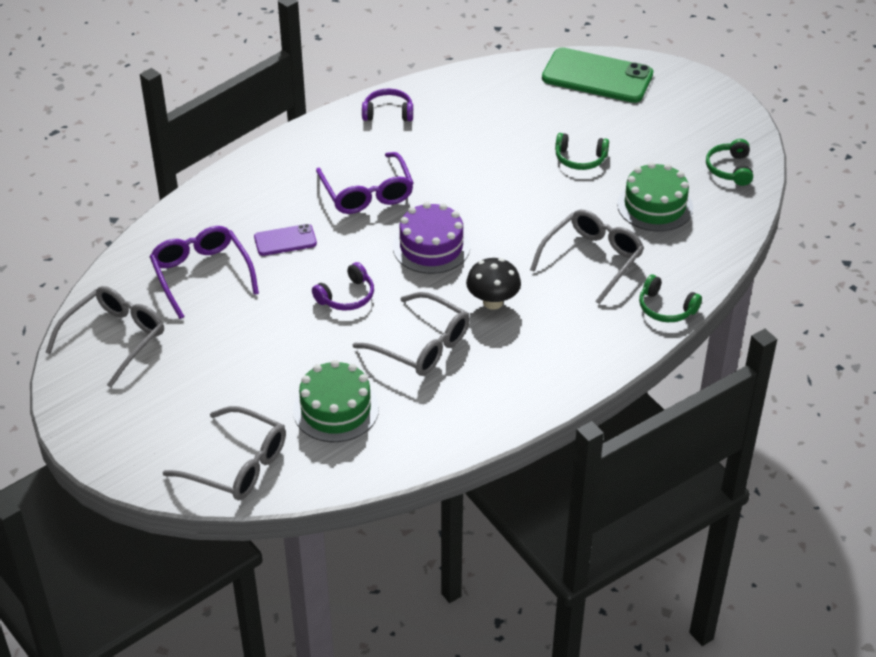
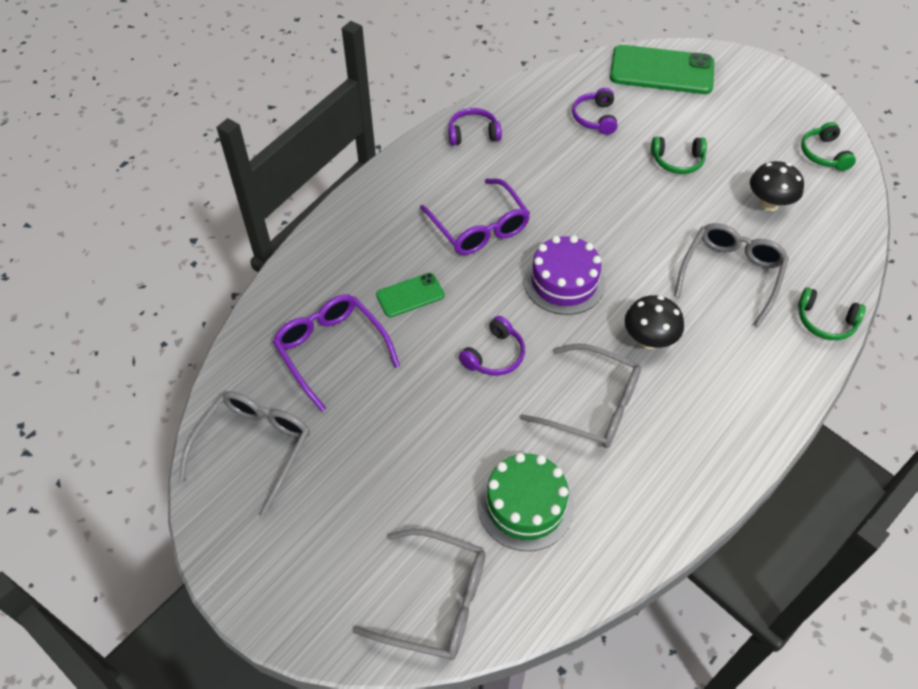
camera: 10 degrees left, 10 degrees up
purple phone [254,224,317,256] -> green phone [376,273,445,317]
green cake [617,162,693,231] -> black mushroom [750,161,804,211]
none -> purple headphones [572,88,618,135]

